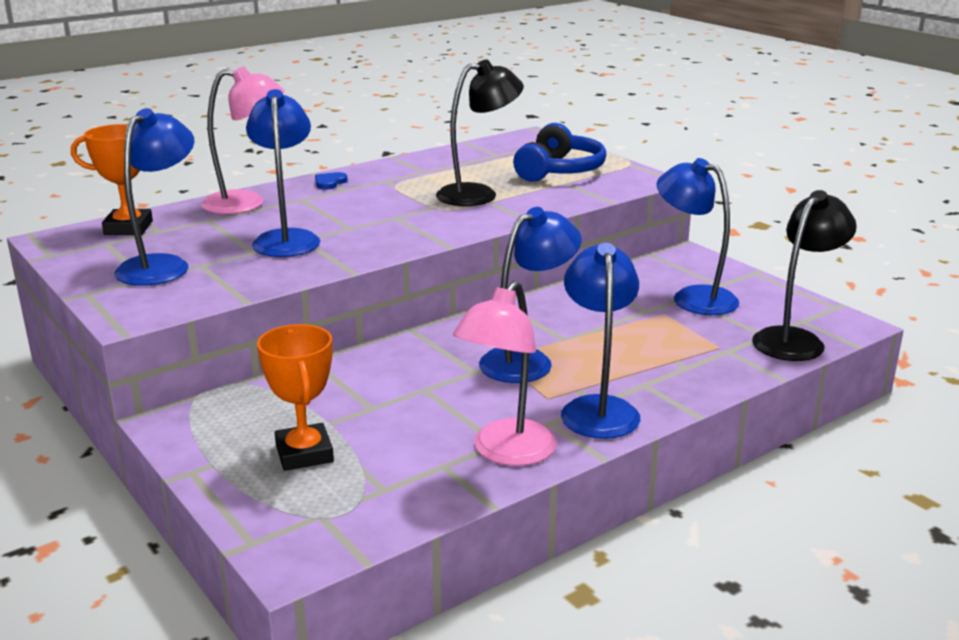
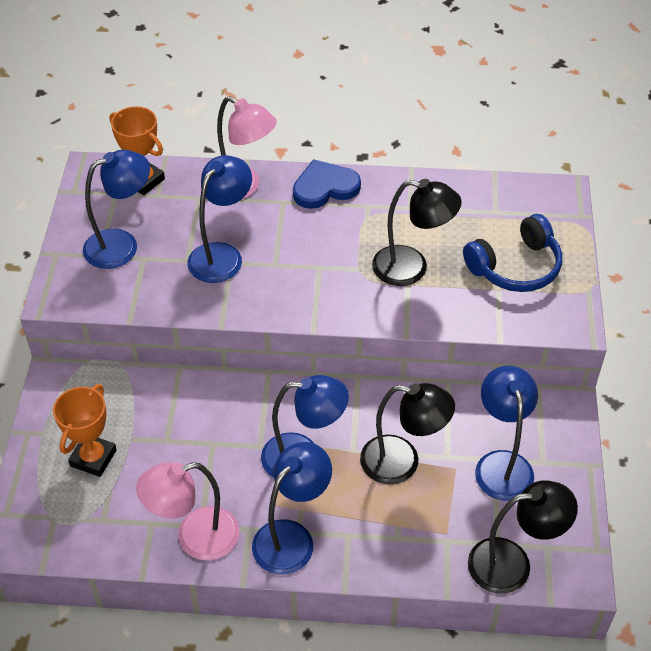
camera: 40 degrees right, 25 degrees up
blue heart [315,172,347,190] -> blue heart [293,159,361,209], size x2.07
none -> black lamp [360,383,455,484]

